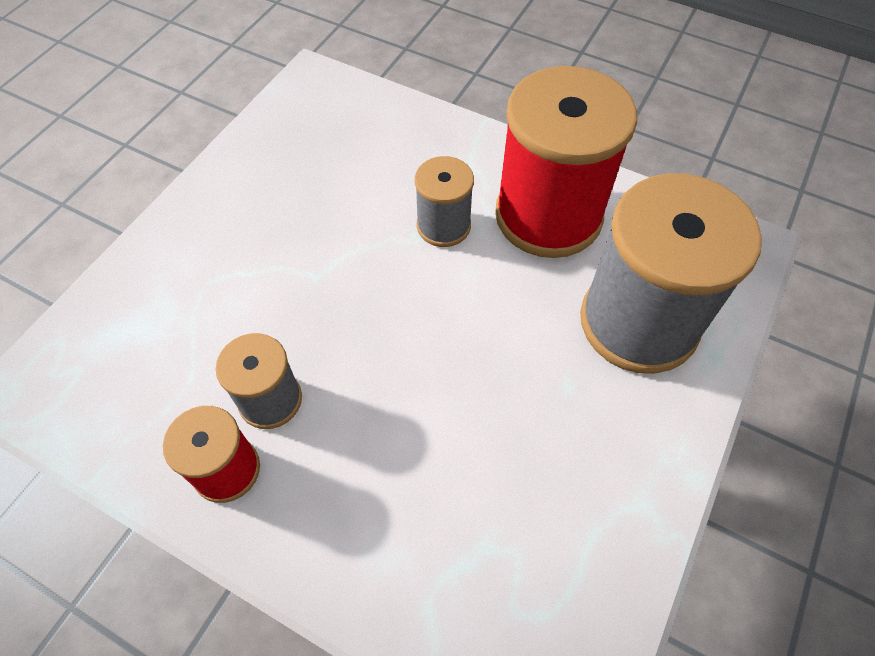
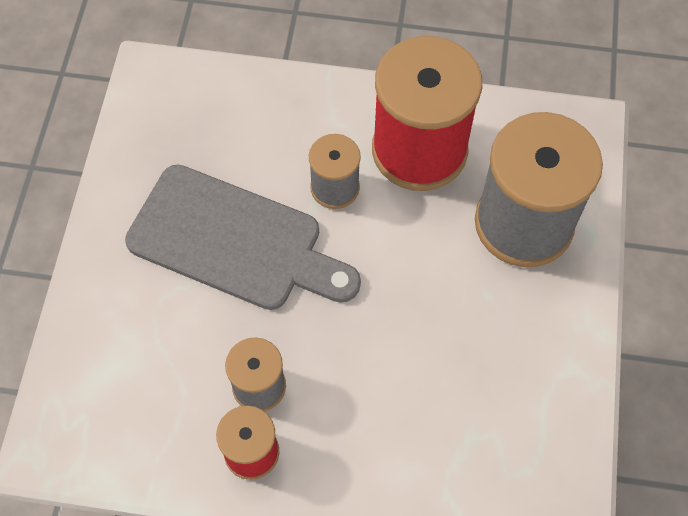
camera: 20 degrees left, 5 degrees up
none -> grey cutting board [125,164,361,310]

